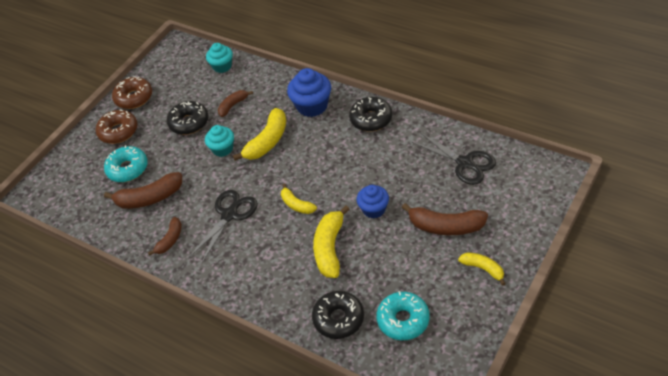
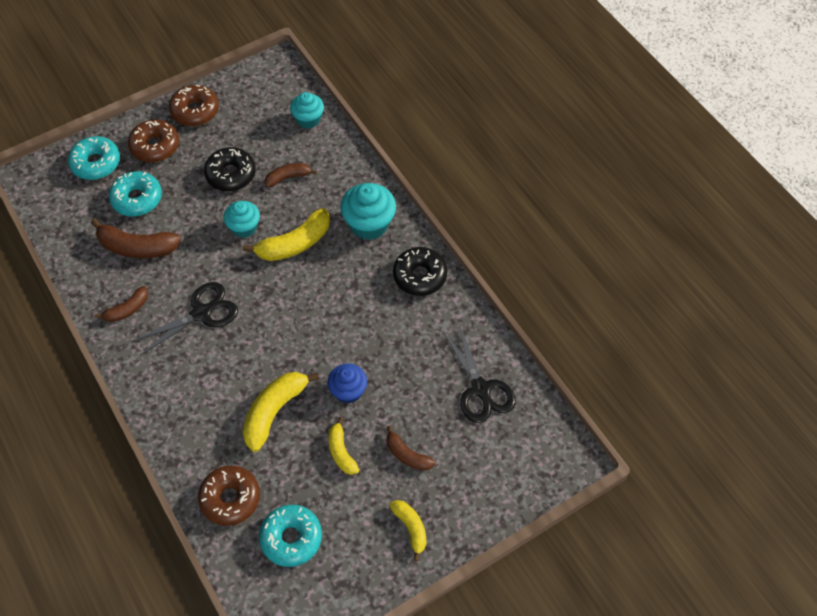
camera: 20 degrees right, 10 degrees up
yellow banana [281,184,317,214] -> yellow banana moved to [328,417,359,475]
blue cupcake [287,68,331,117] -> turquoise cupcake [340,183,396,240]
black donut [312,291,364,339] -> brown donut [198,466,260,526]
brown banana [402,203,488,235] -> brown banana [387,425,436,471], size x0.60
none -> turquoise donut [68,136,120,180]

